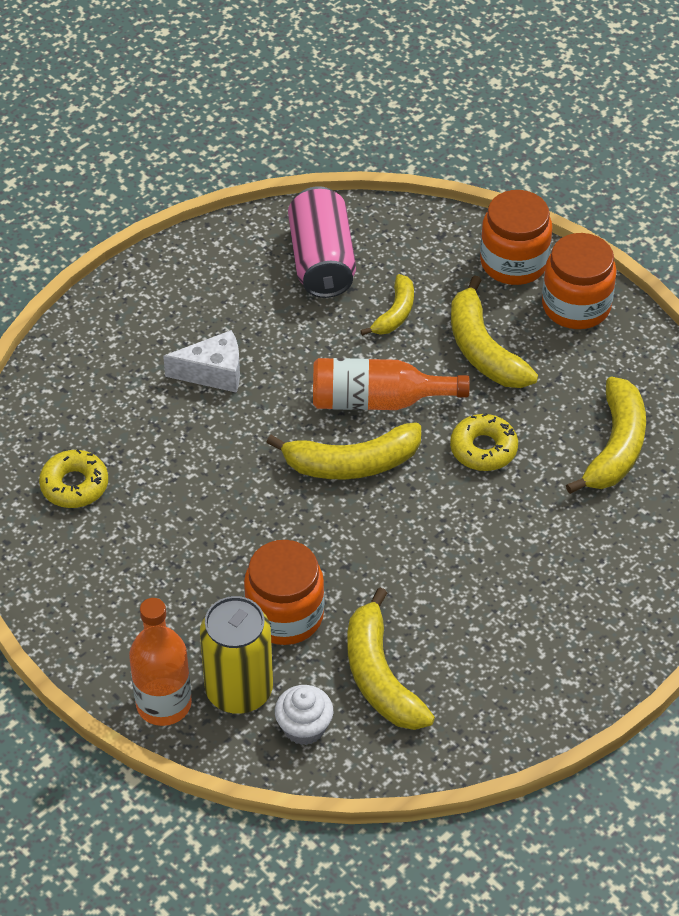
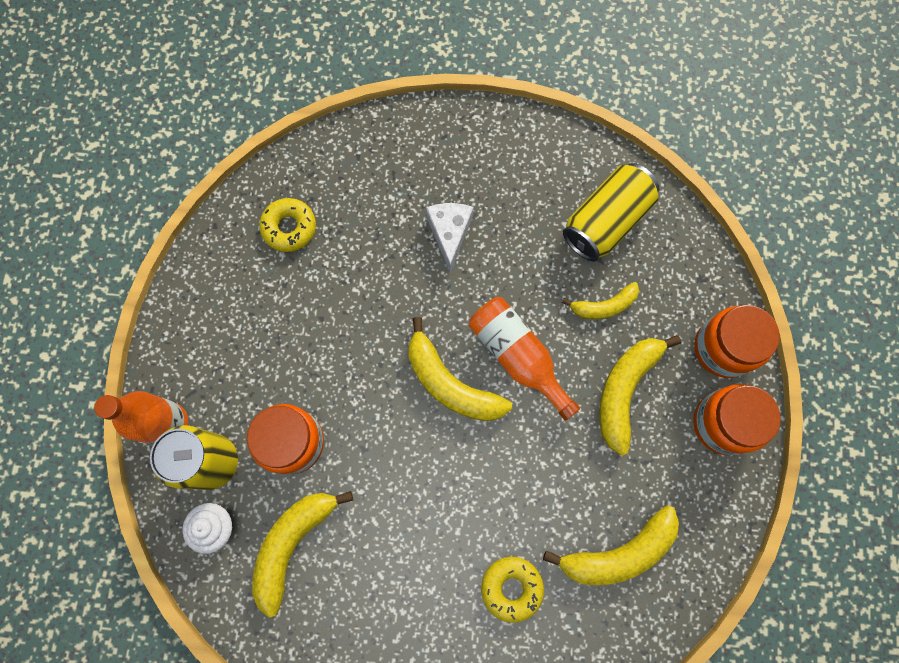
camera: 50 degrees right, 25 degrees up
white cheese [163,330,240,393] -> white cheese turned 135 degrees counterclockwise [426,203,474,273]
pink can [288,186,356,298] -> yellow can [563,163,660,261]
yellow donut [450,413,518,471] -> yellow donut moved to [481,557,544,623]

